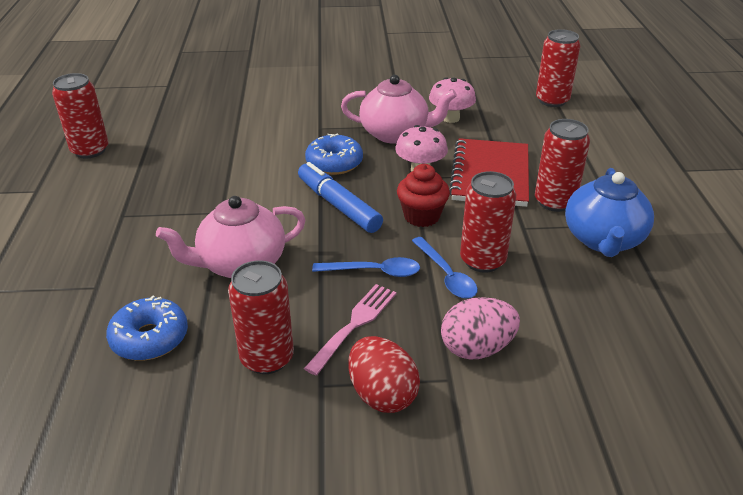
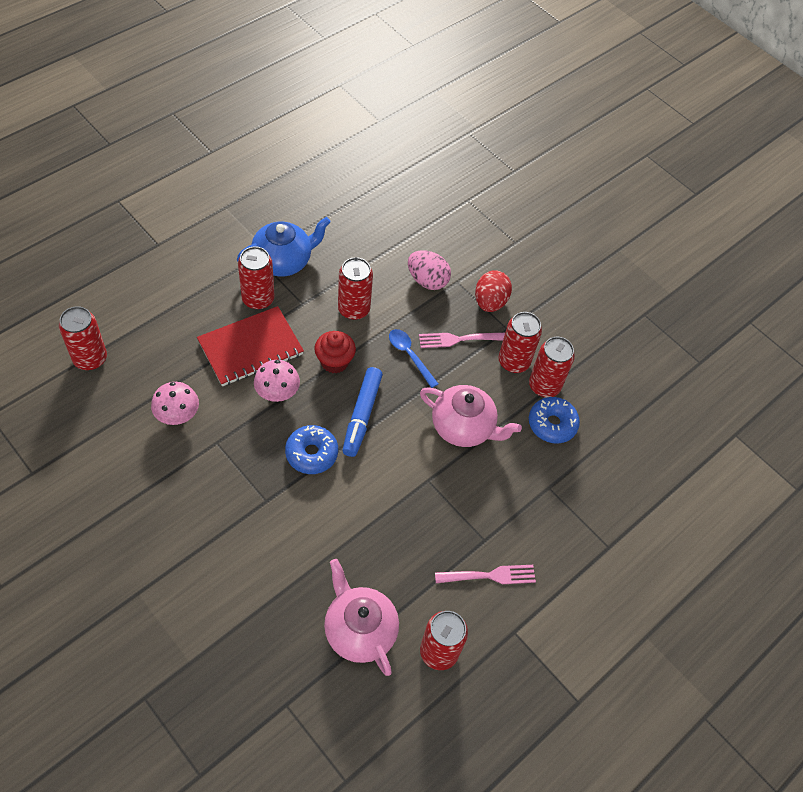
camera: 135 degrees left, 20 degrees up
pink teapot [341,75,457,144] -> pink teapot moved to [324,559,399,676]
blue spoon [412,237,478,299] -> none
none -> pink fork [435,565,536,584]
none -> red can [529,337,575,397]

